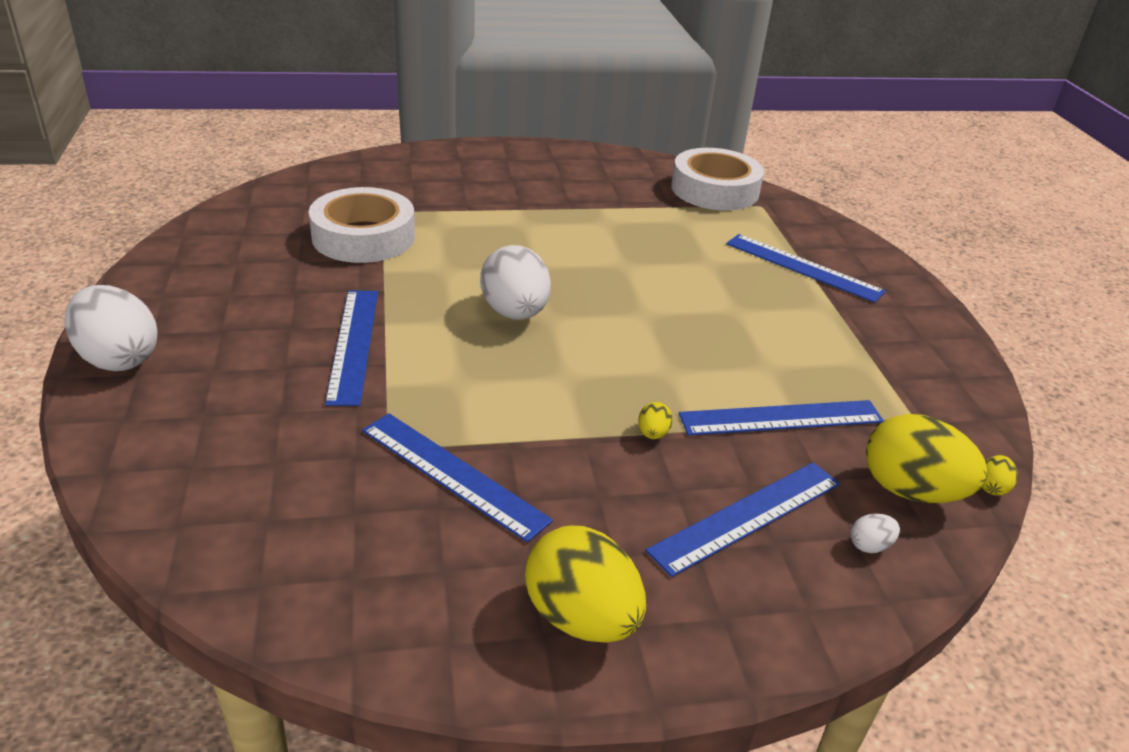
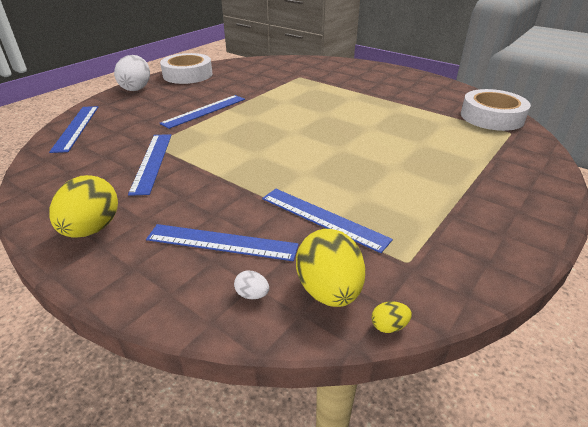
camera: 50 degrees right, 0 degrees up
white tape [309,187,415,263] -> white tape moved to [160,53,212,84]
white egg [480,245,551,320] -> none
yellow egg [638,402,673,439] -> none
blue ruler [726,234,886,303] -> blue ruler moved to [49,106,98,153]

